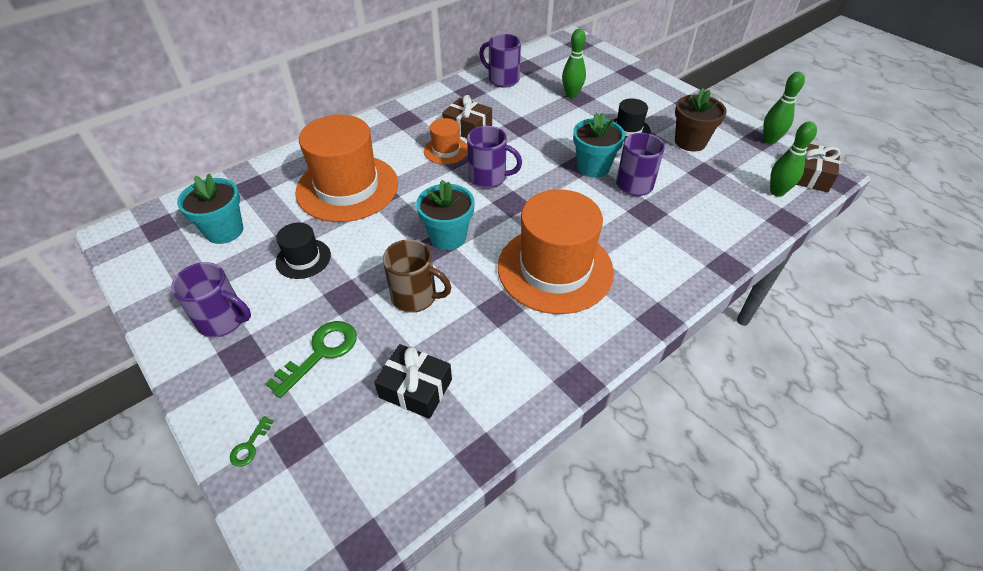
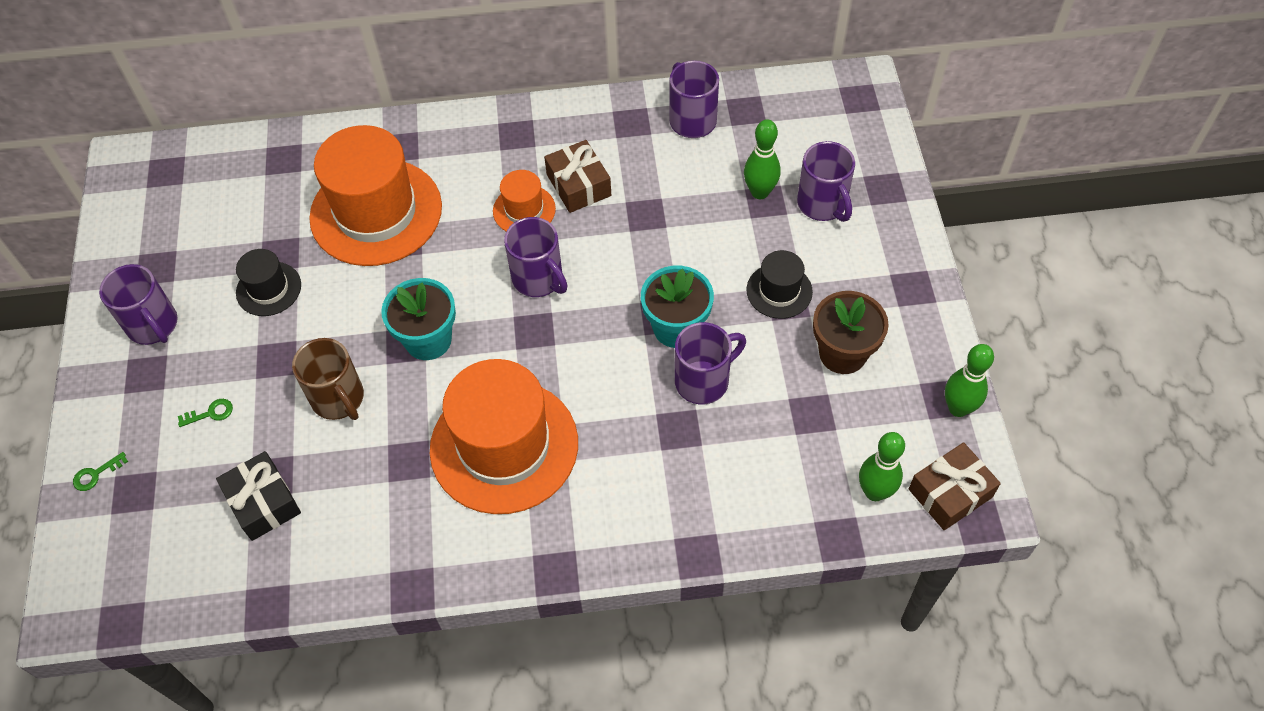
camera: 35 degrees right, 10 degrees up
turquoise flower pot [177,174,243,244] -> none
green key [265,321,357,398] -> green key [178,399,233,427], size x0.49
none -> purple mug [797,141,855,222]

